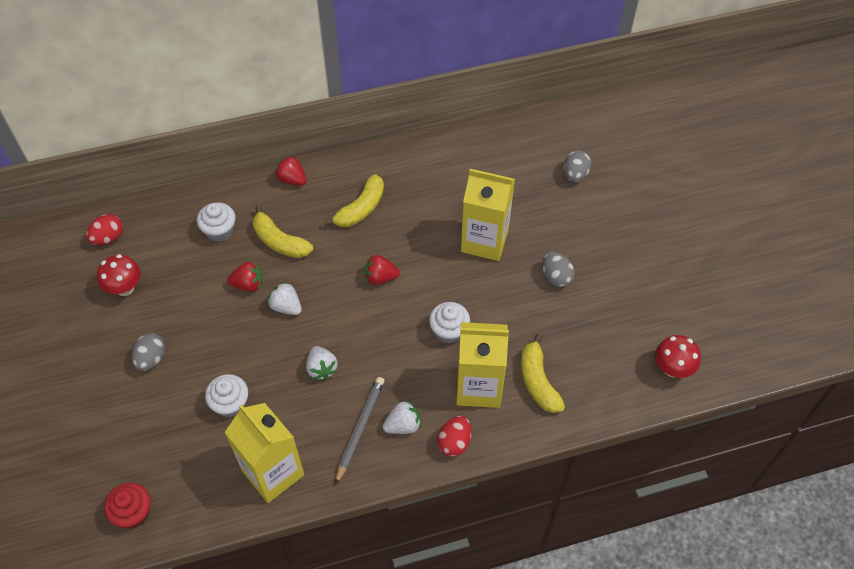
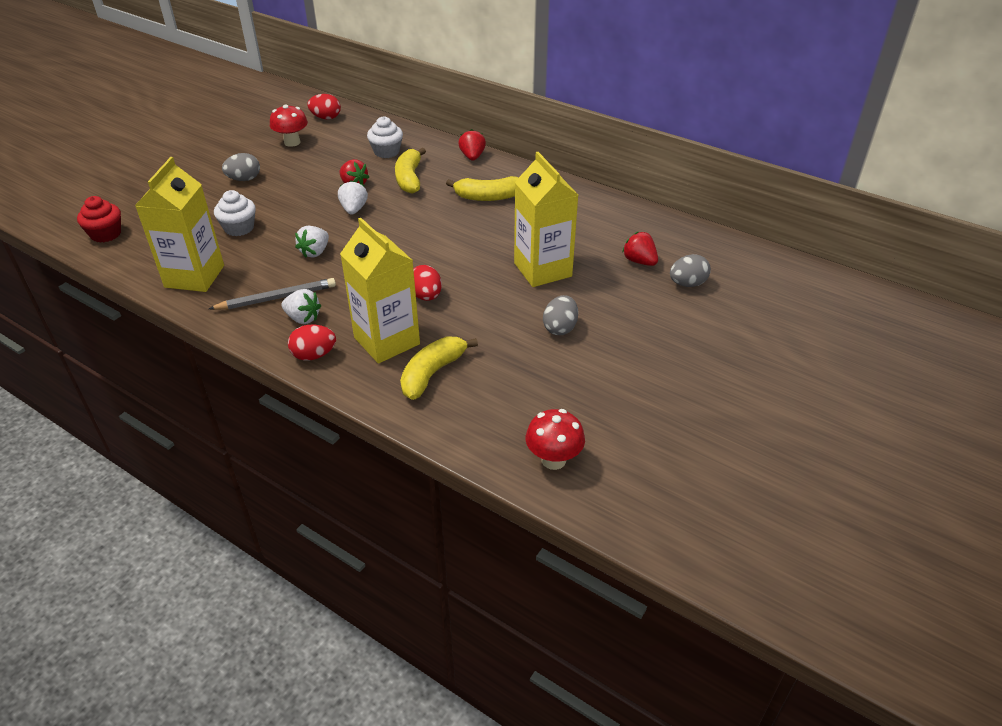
camera: 50 degrees right, 15 degrees down
red strawberry [364,255,400,285] -> red strawberry moved to [622,232,658,266]
white cupcake [429,302,470,343] -> red egg [413,265,442,301]

